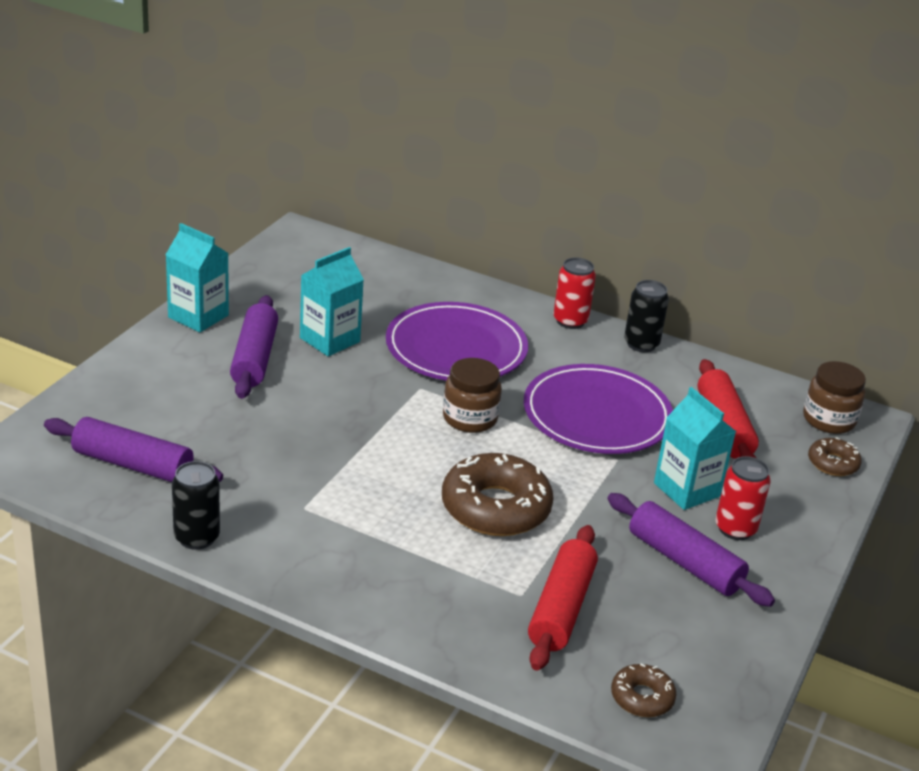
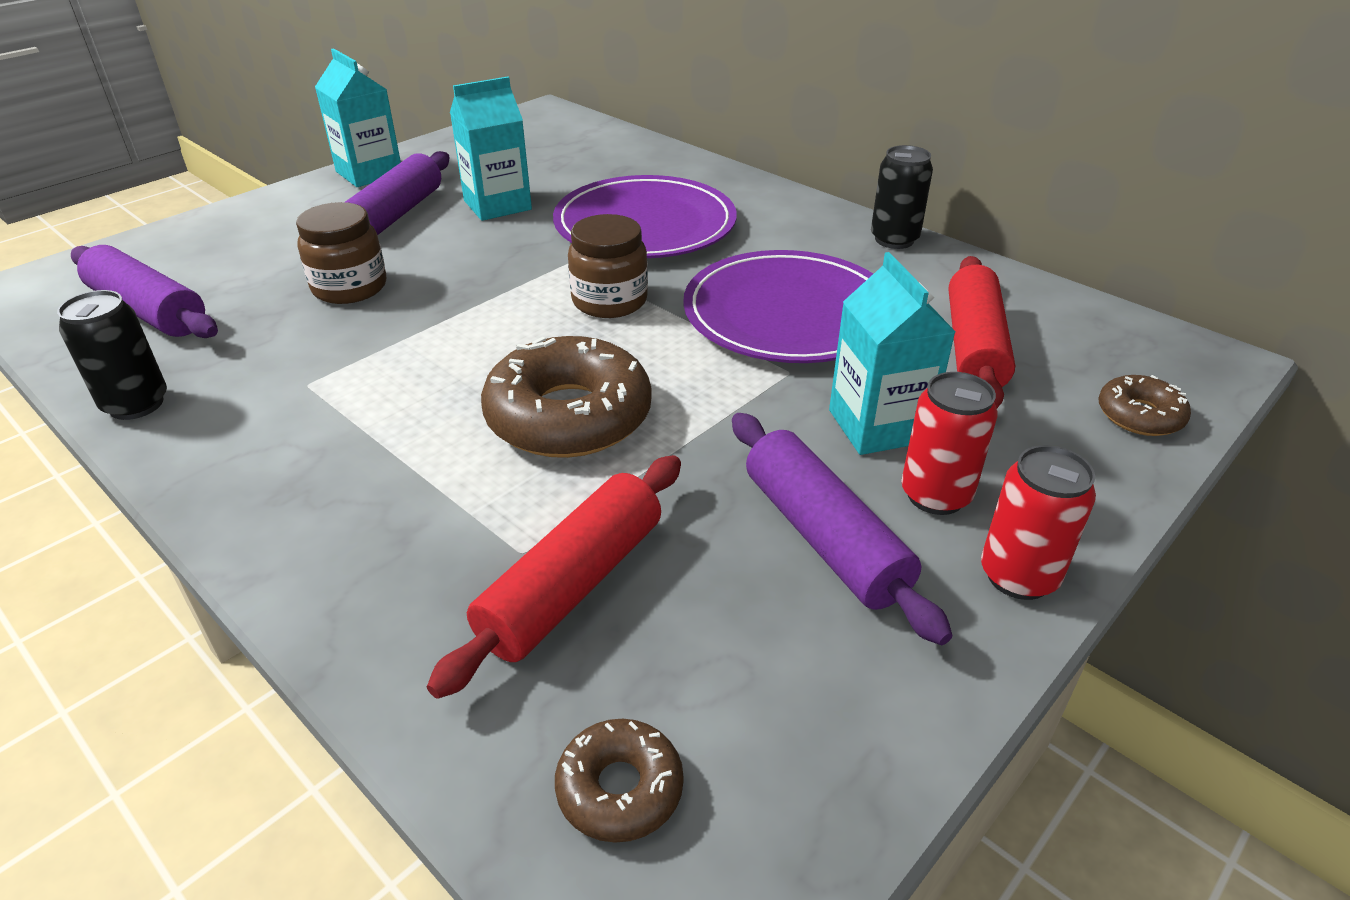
camera: 20 degrees right, 5 degrees up
red can [553,258,596,329] -> red can moved to [981,445,1096,600]
brown jar [803,361,866,434] -> brown jar moved to [296,202,386,304]

